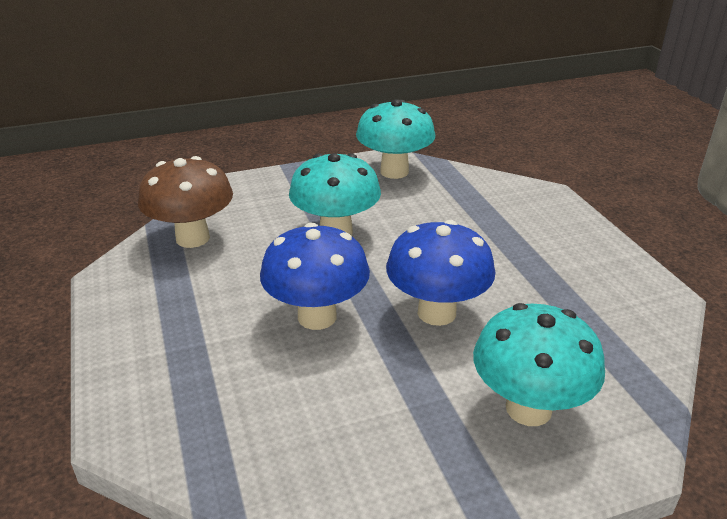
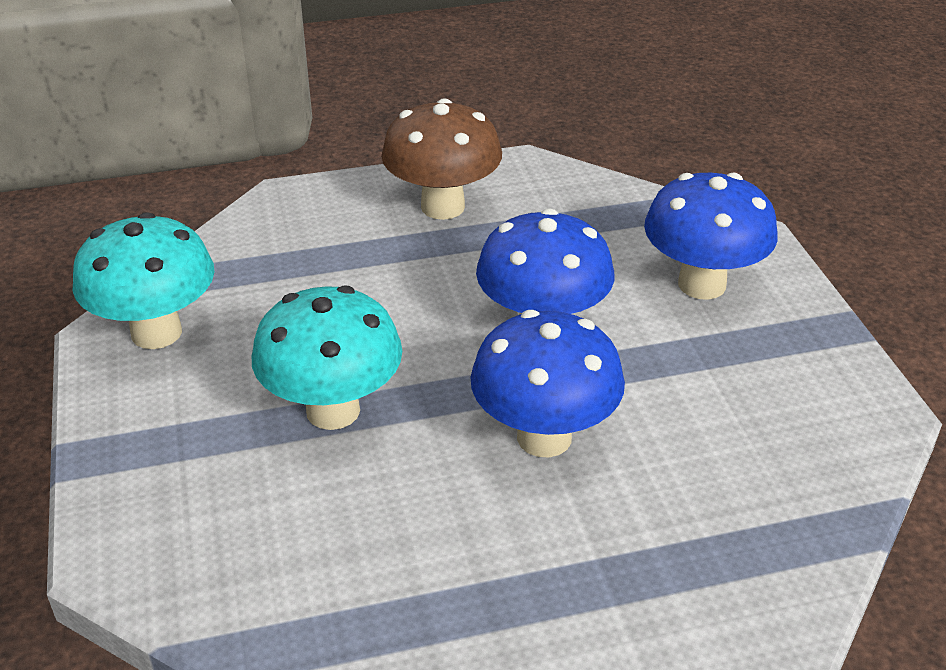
camera: 85 degrees left, 5 degrees up
brown mushroom [138,156,233,248] -> brown mushroom moved to [381,98,502,220]
turquoise mushroom [473,303,605,426] -> blue mushroom [644,173,778,300]

